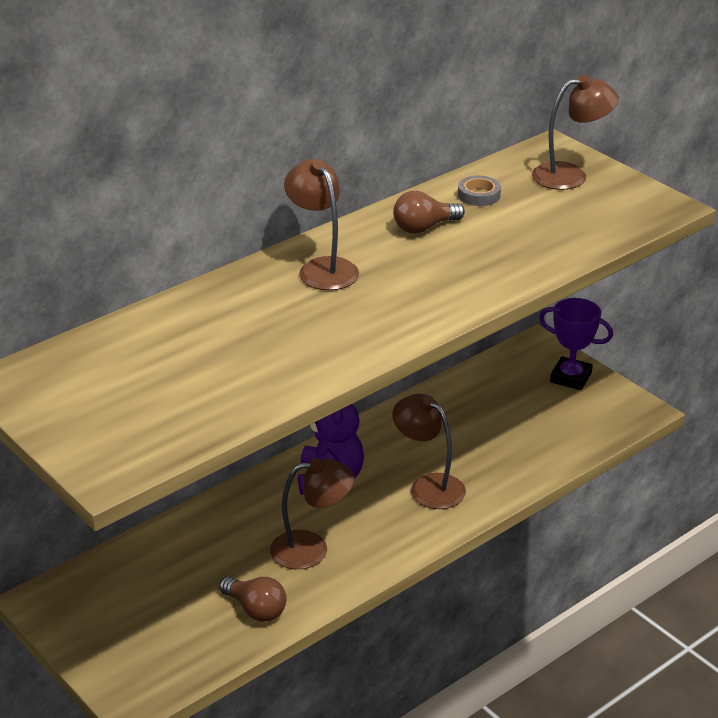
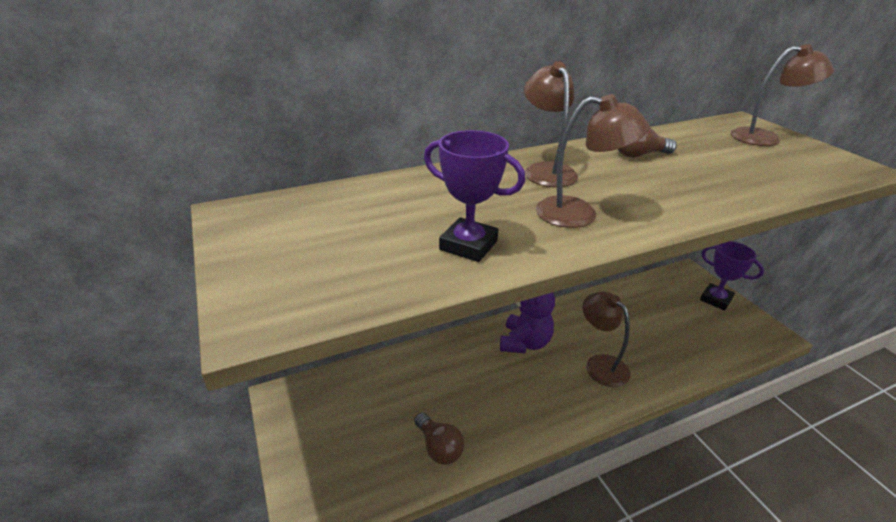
camera: 15 degrees right, 0 degrees up
brown lamp [270,458,354,569] -> brown lamp moved to [536,94,650,228]
grey tape [458,175,501,206] -> none
none -> purple trophy [424,130,525,262]

